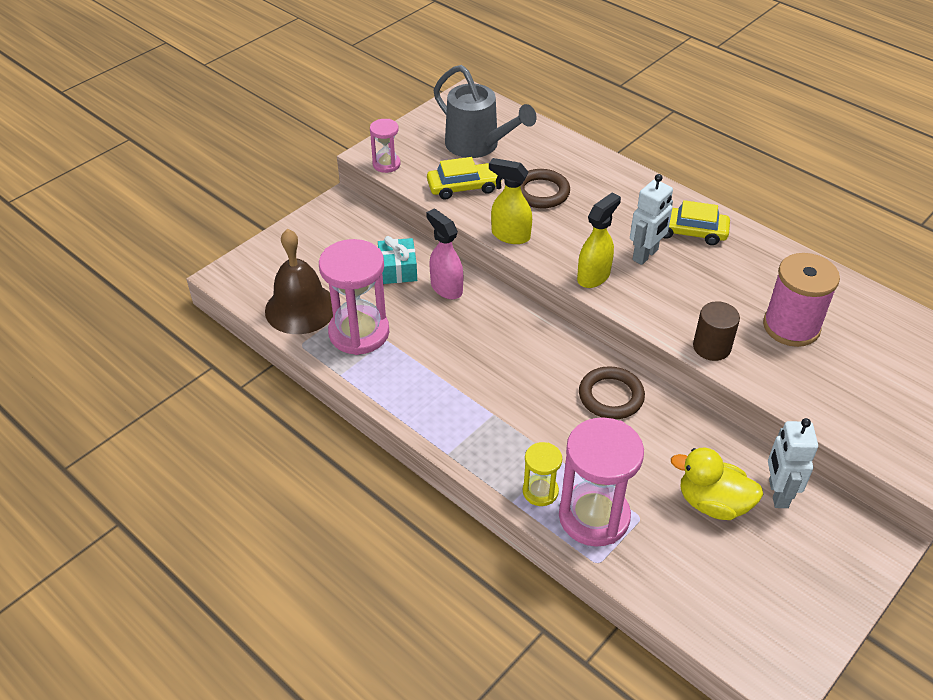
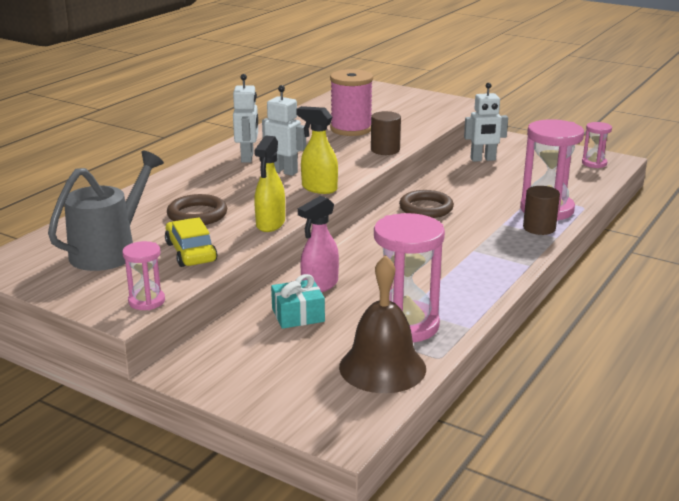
camera: 100 degrees left, 20 degrees down
yellow hourglass [523,442,562,506] -> brown cylinder [523,186,560,235]
yellow car [663,200,730,245] -> white robot [233,74,258,163]
yellow duck [671,447,764,520] -> none
none -> pink hourglass [582,122,612,168]

